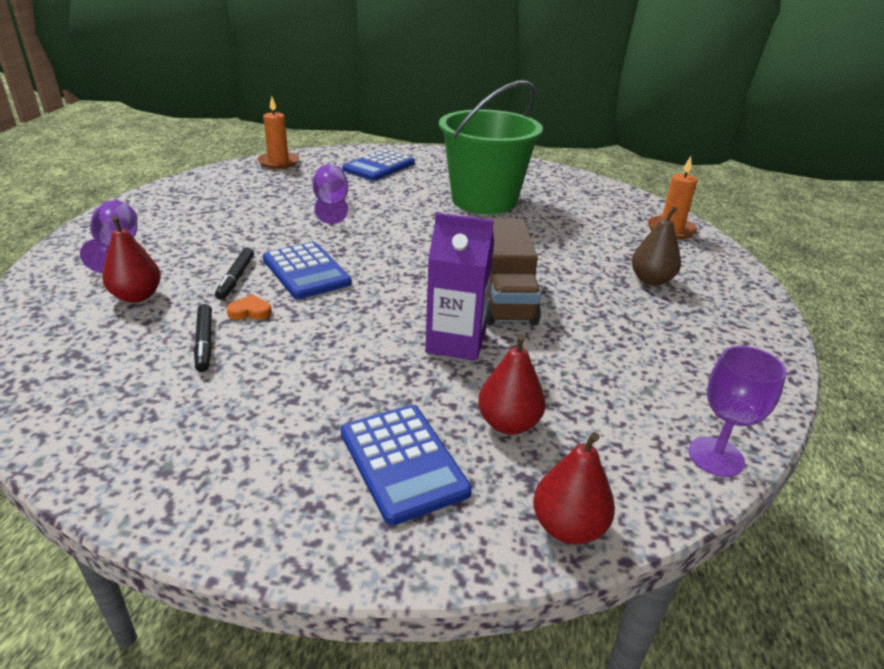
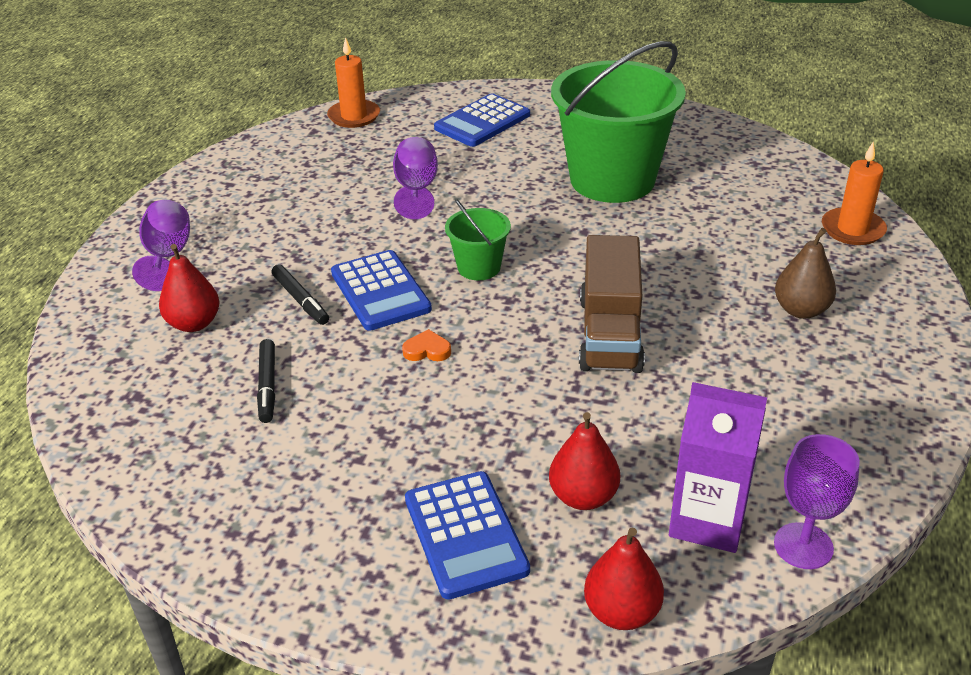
camera: 10 degrees right, 5 degrees up
black marker [215,247,254,300] -> black marker turned 45 degrees counterclockwise [272,264,329,325]
orange heart [227,295,272,320] -> orange heart moved to [402,329,451,361]
purple carton [425,213,494,361] -> purple carton moved to [669,382,767,553]
none -> green bucket [445,199,511,280]

